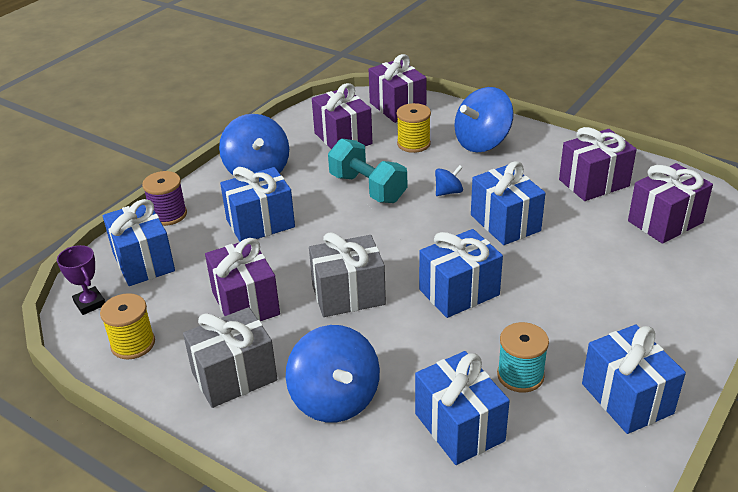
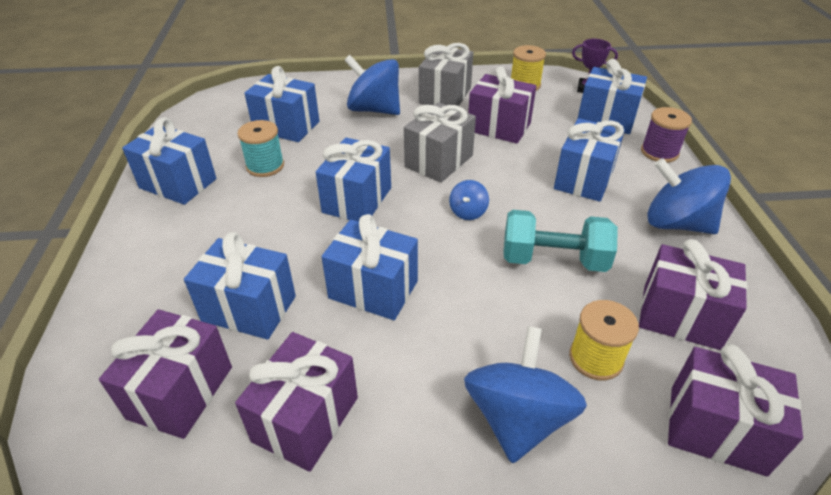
camera: 140 degrees right, 5 degrees up
blue spinning top [435,165,463,196] -> blue spinning top moved to [449,180,489,220]
none -> blue gift [184,232,296,339]

